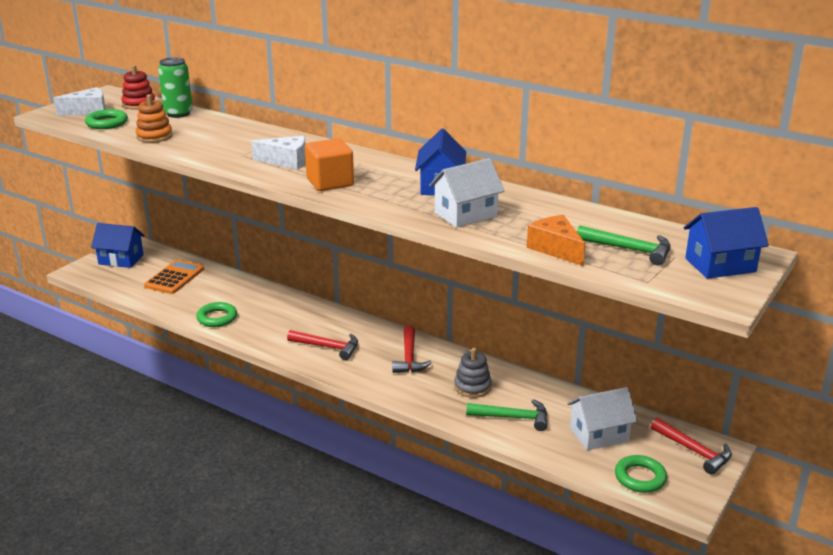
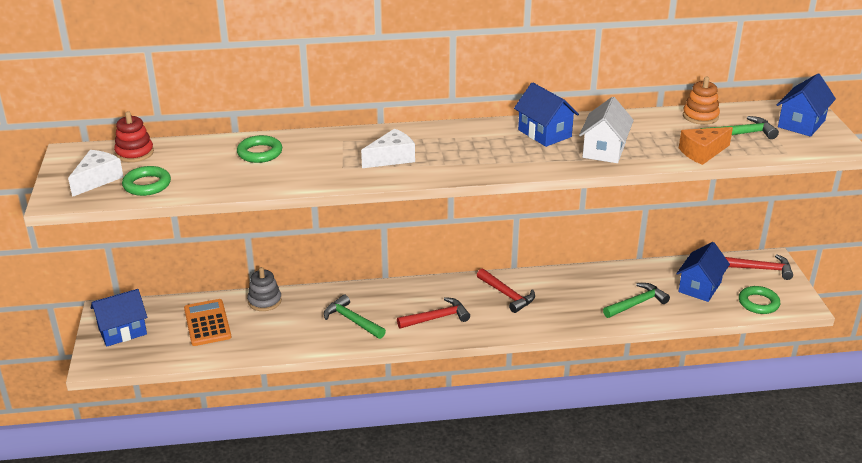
camera: 40 degrees left, 5 degrees up
orange stacking toy [136,94,173,143] -> orange stacking toy moved to [683,76,720,125]
green can [158,57,193,118] -> none
green ring [196,302,237,327] -> green ring moved to [237,135,282,163]
orange cube [305,138,354,191] -> none
grey stacking toy [454,348,492,398] -> grey stacking toy moved to [247,267,282,311]
orange cheese [527,215,585,266] -> orange cheese turned 45 degrees counterclockwise [679,127,733,165]
white house [567,387,637,450] -> blue house [676,242,730,302]
none -> green hammer [324,295,386,339]

